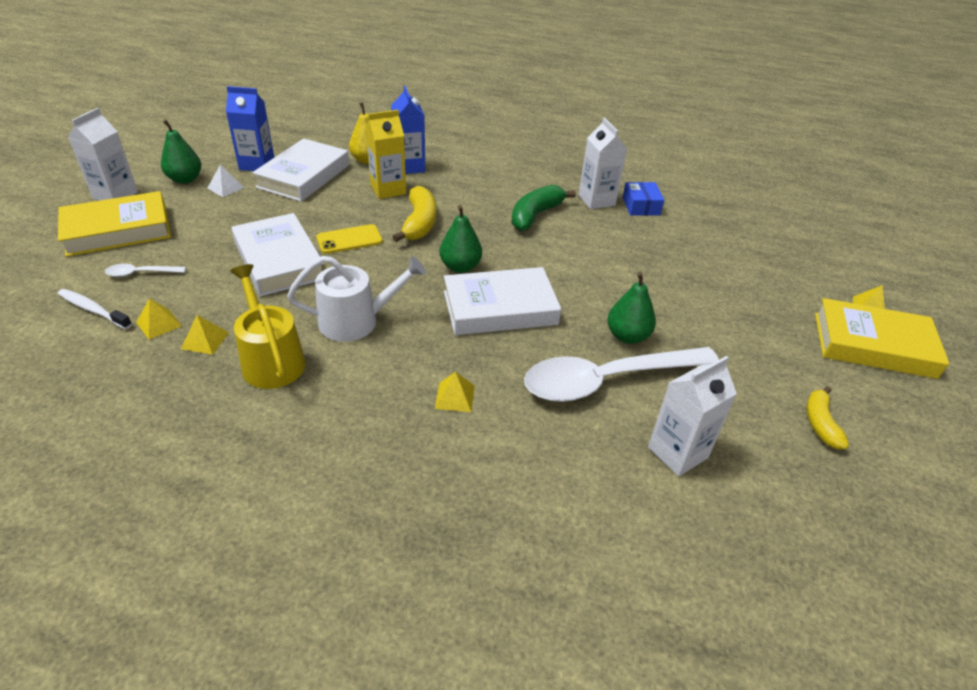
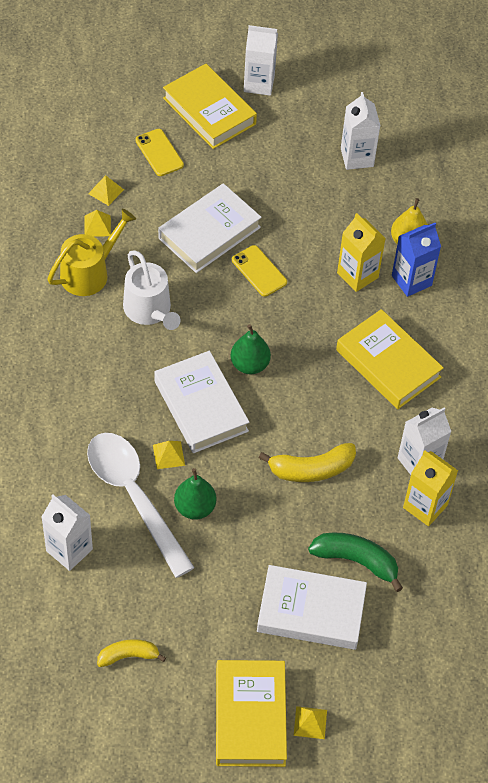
camera: 75 degrees right, 15 degrees up
white toothbrush [58,289,132,329] -> none
white spoon [105,263,186,277] -> yellow phone [135,129,184,176]
green pear [161,119,201,184] -> none
white pyramid [207,165,244,197] -> none
blue carton [226,86,274,171] -> white carton [341,92,381,170]
white book [252,138,349,202] -> white book moved to [257,565,367,650]
yellow banana [392,186,436,242] -> yellow banana moved to [259,443,356,482]
yellow pyramid [435,372,475,412] -> yellow pyramid moved to [153,441,185,469]
green banana [511,185,576,231] -> green banana moved to [308,533,403,592]
blue box [622,182,664,216] -> yellow carton [403,451,458,526]
none -> yellow book [336,309,444,409]

